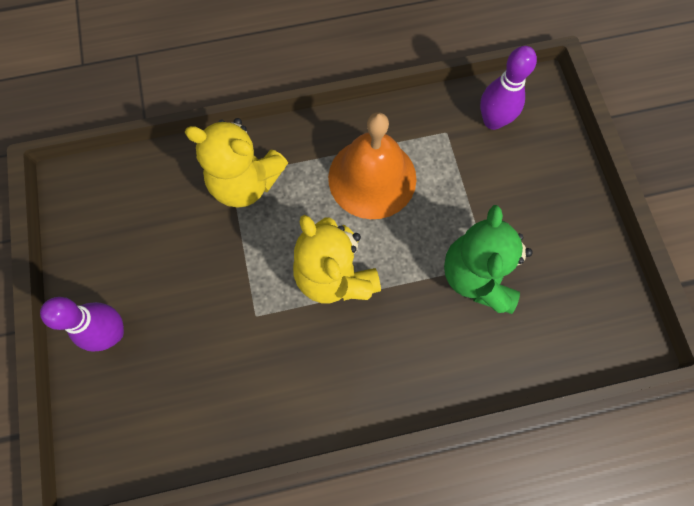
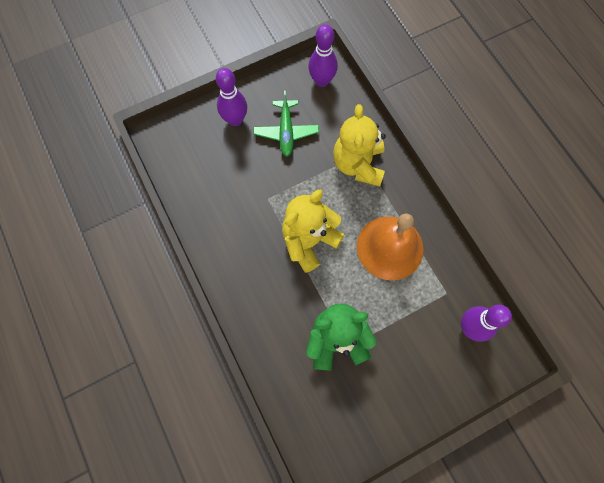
camera: 75 degrees right, 0 degrees up
none -> green plane [253,90,319,157]
none -> purple bowling pin [308,24,338,87]

